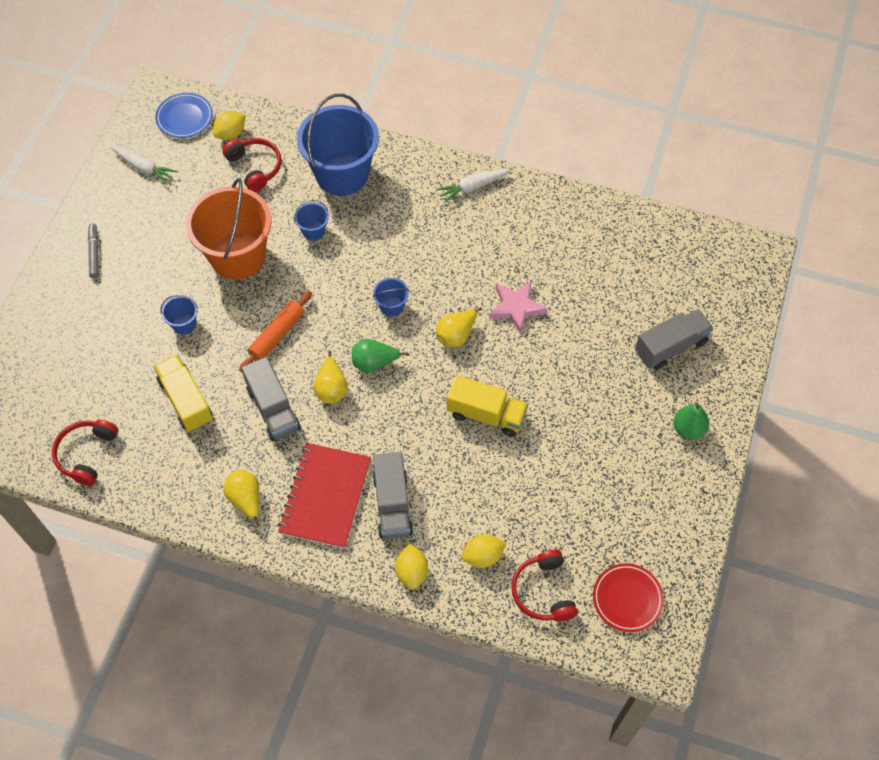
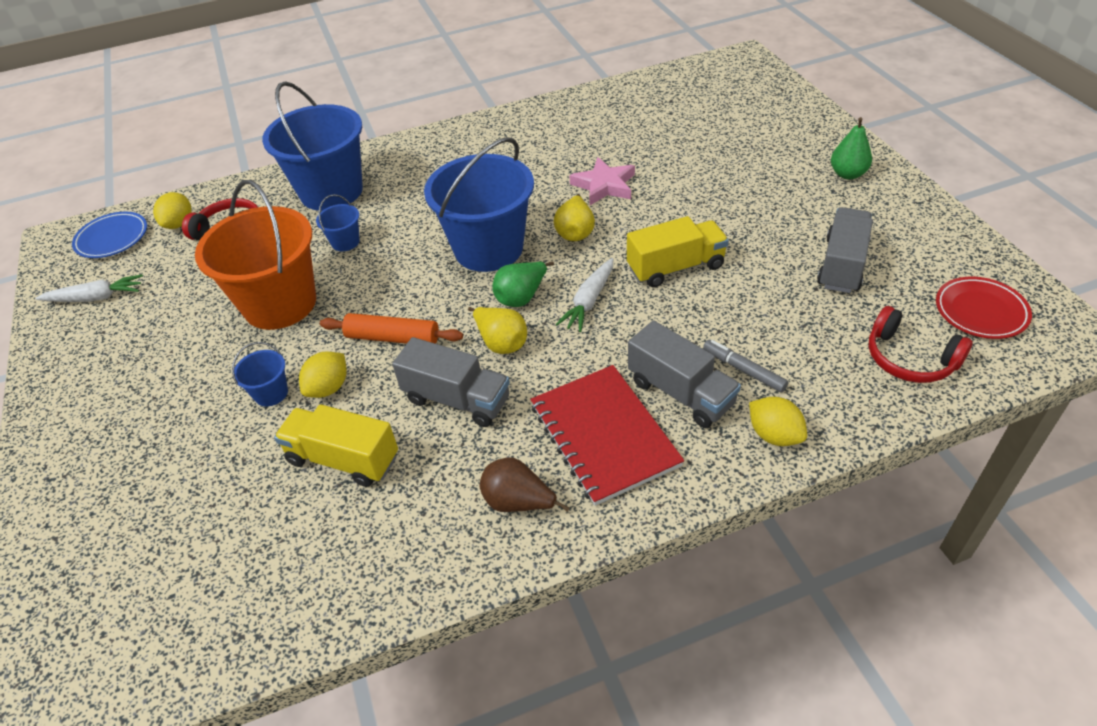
camera: 35 degrees left, 15 degrees down
red headphones [52,420,118,486] -> none
grey marker [88,224,99,278] -> grey marker moved to [703,340,788,393]
yellow pear [223,470,260,527] -> brown pear [480,457,570,512]
orange rolling pin [239,291,312,372] -> orange rolling pin turned 75 degrees counterclockwise [320,313,463,344]
blue bucket [373,278,409,317] -> blue bucket [424,137,534,272], size x2.38
white carrot [436,169,511,203] -> white carrot moved to [555,258,613,332]
yellow lemon [462,534,507,568] -> yellow lemon moved to [299,352,347,398]
grey truck [635,309,713,370] -> grey truck moved to [817,207,873,293]

